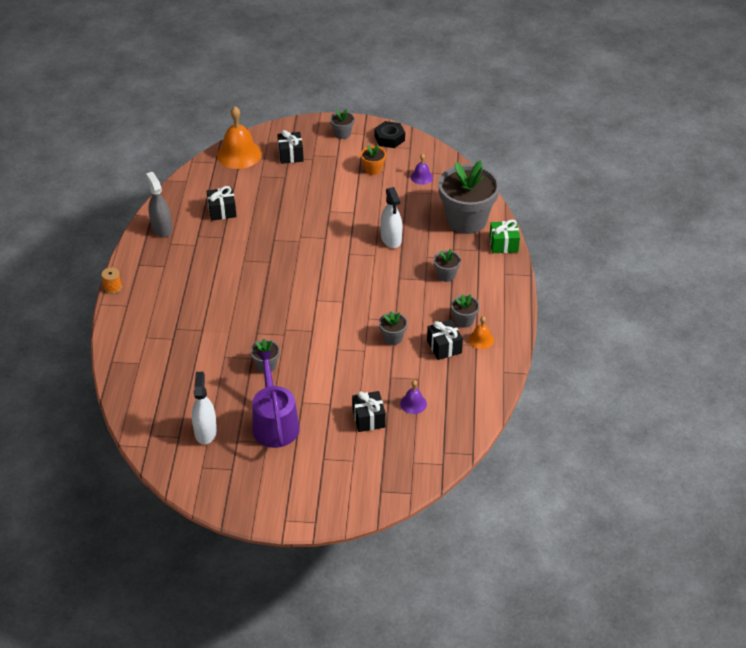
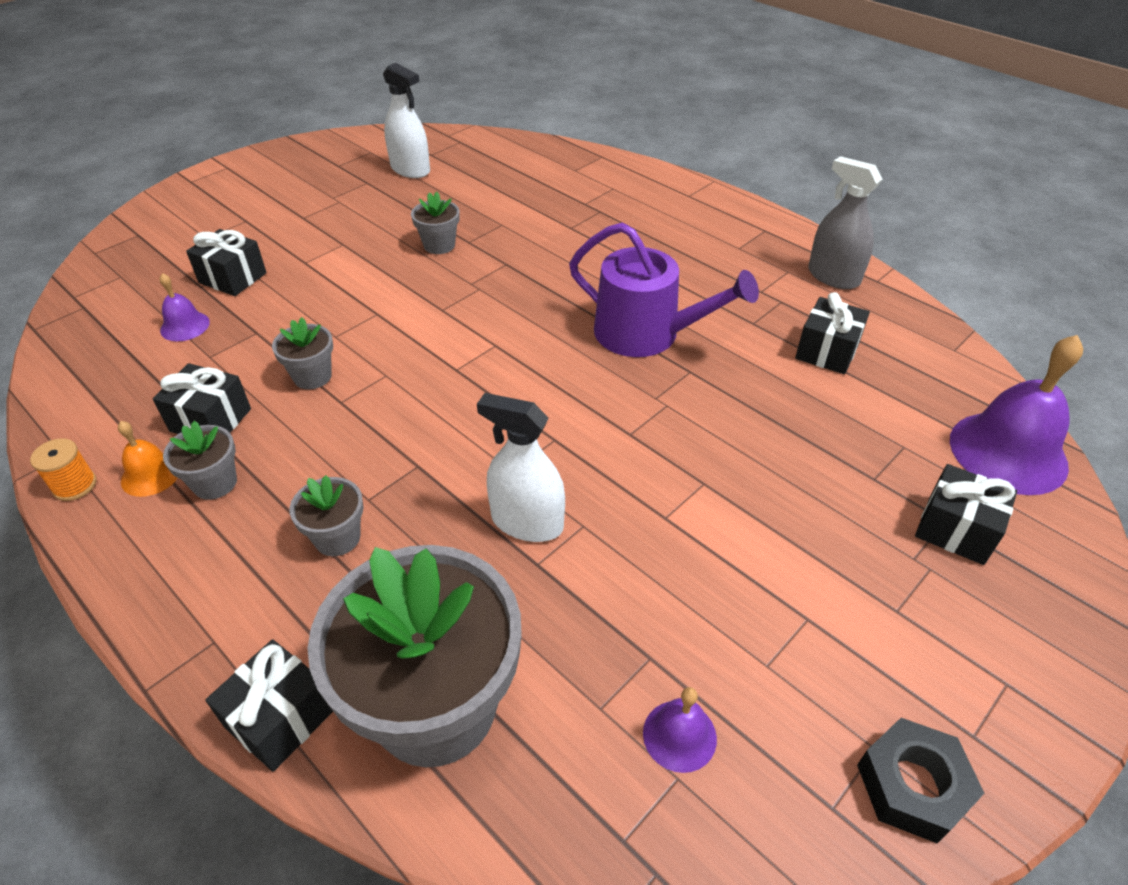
camera: 130 degrees right, 0 degrees up
orange spool [101,267,122,294] -> orange spool moved to [30,438,97,501]
grey spray bottle [146,172,172,237] -> grey spray bottle turned 150 degrees counterclockwise [808,156,883,289]
orange bell [217,106,262,169] -> purple bell [950,335,1083,495]
purple watering can [252,351,300,448] -> purple watering can moved to [569,222,759,357]
grey flower pot [330,109,355,139] -> none
orange flower pot [361,145,386,175] -> none
green gift [489,220,520,253] -> black gift [205,639,333,772]

